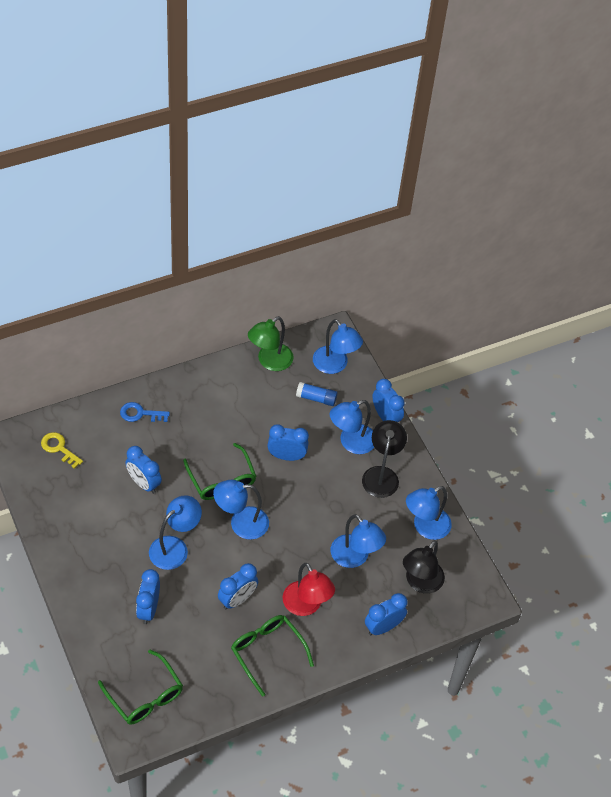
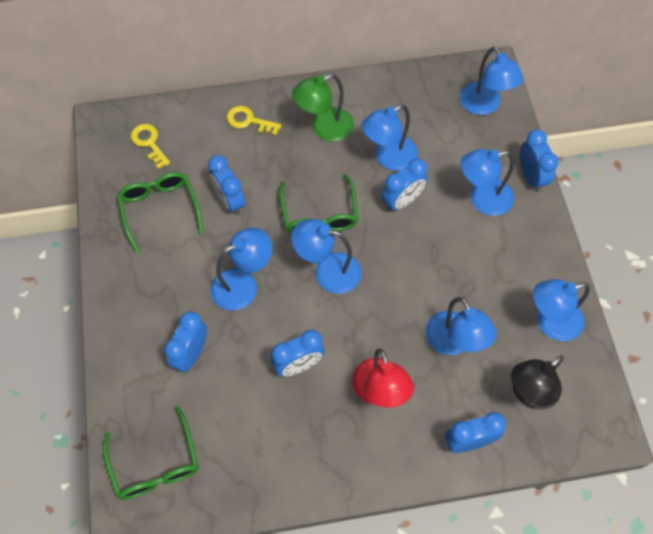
camera: 20 degrees right, 10 degrees up
blue key [120,402,170,422] -> yellow key [227,106,282,135]
green glasses [231,615,314,697] -> green glasses moved to [117,172,203,254]
green lamp [248,316,294,371] -> green lamp moved to [292,74,354,142]
blue clock [267,425,309,461] -> blue clock turned 120 degrees clockwise [381,158,428,212]
blue glue stick [296,382,338,406] -> none
black lamp [362,420,407,498] -> none
none -> blue lamp [362,104,418,171]

